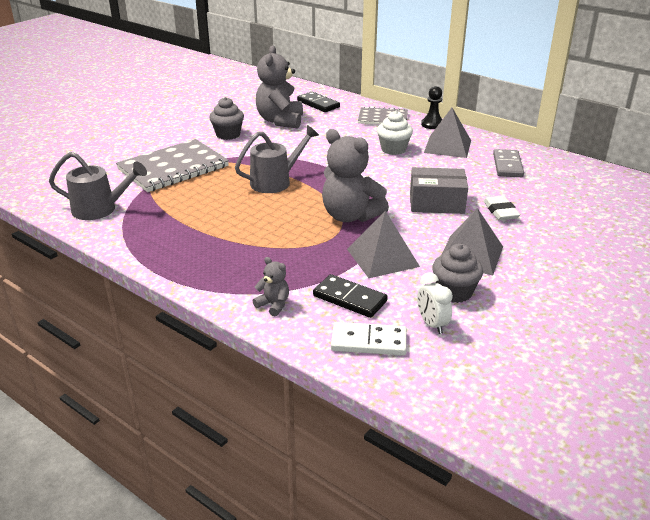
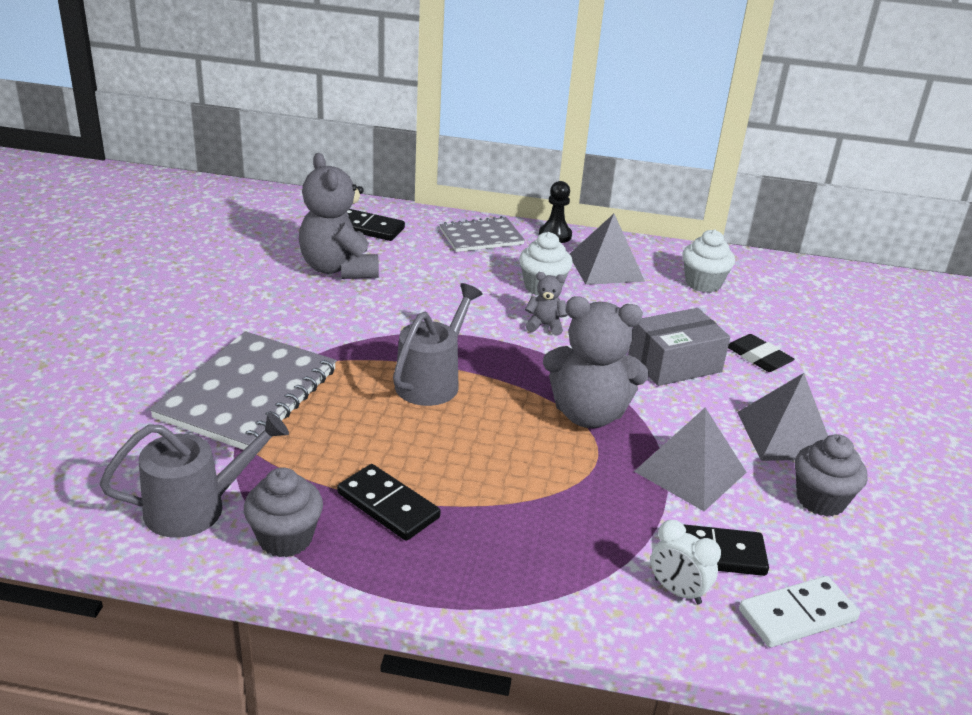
camera: 30 degrees left, 0 degrees up
grey cupcake [209,97,244,140] -> grey cupcake moved to [244,467,323,557]
grey teddy bear [253,257,289,316] -> grey teddy bear moved to [525,272,568,335]
white clock [417,272,453,334] -> white clock moved to [651,520,721,604]
white eraser [484,196,520,220] -> black eraser [728,334,795,372]
grey domino [493,149,524,177] -> white cupcake [682,229,735,293]
none -> black domino [337,464,441,541]

